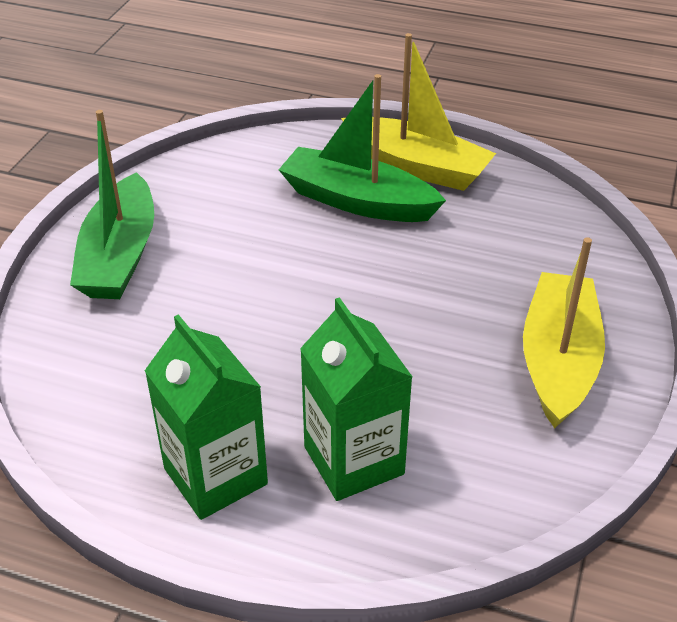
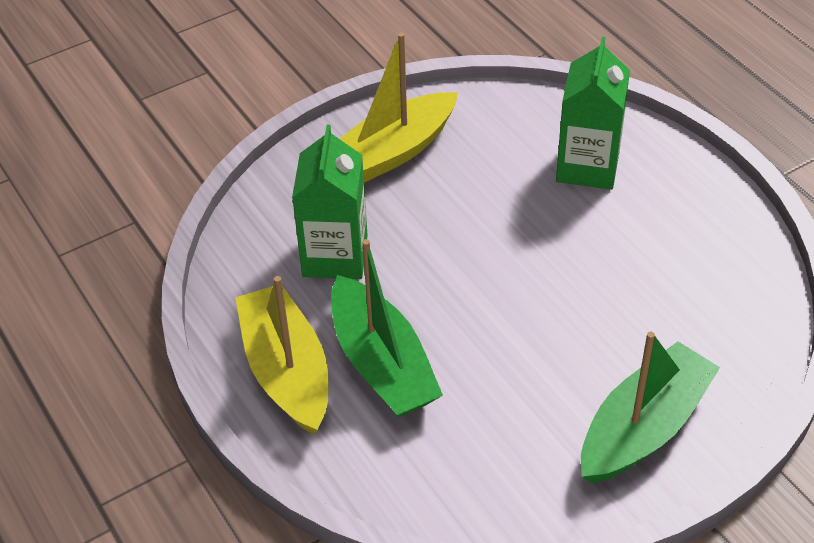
camera: 140 degrees left, 5 degrees up
green carton [145,314,268,520] -> green carton moved to [292,125,368,279]

